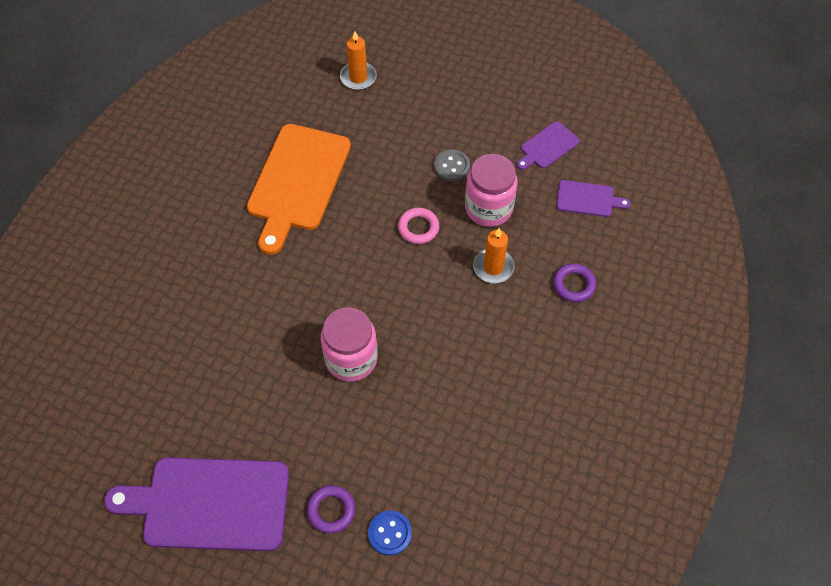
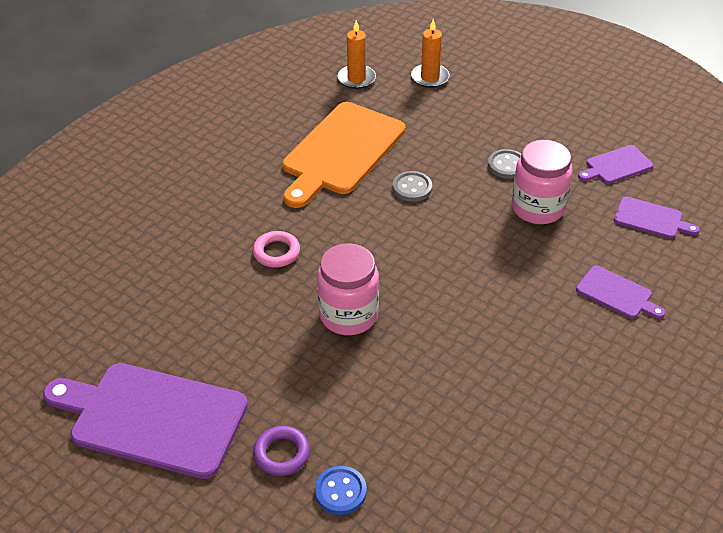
camera: 15 degrees right, 15 degrees down
pink ring [398,207,439,244] -> pink ring moved to [253,231,300,268]
orange candle [473,228,515,283] -> orange candle moved to [338,20,376,89]
purple ring [553,263,596,302] -> purple cutting board [576,265,665,319]
none -> grey button [392,171,432,202]

